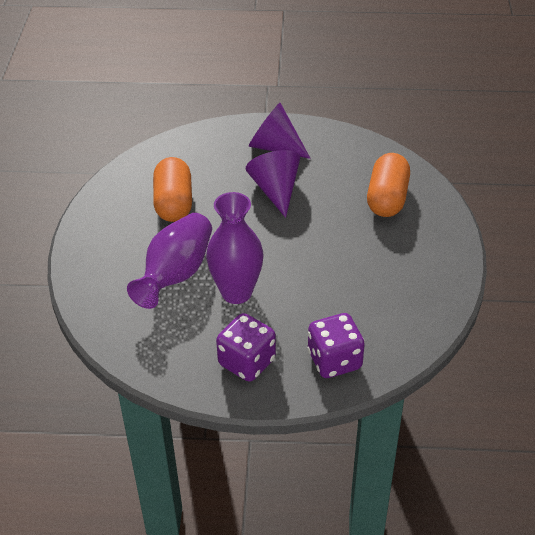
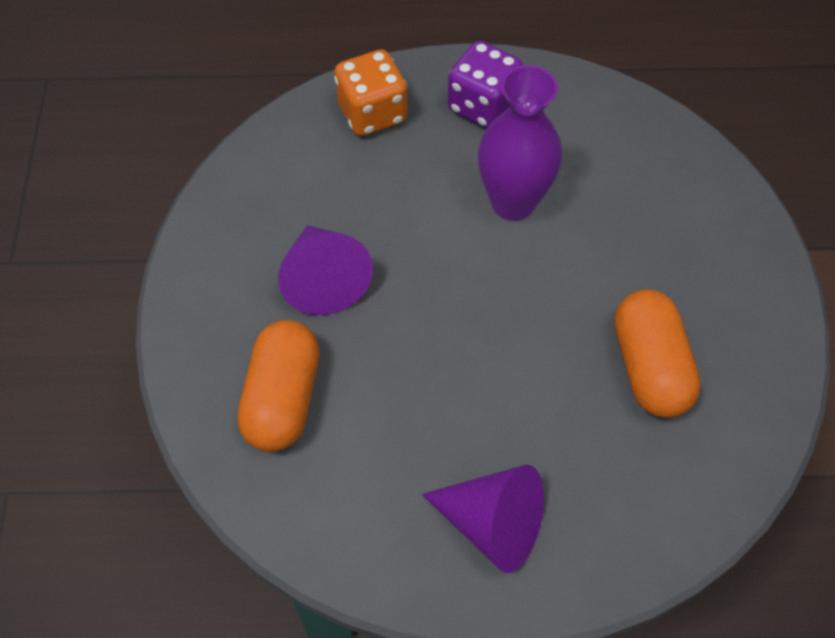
camera: 175 degrees right, 15 degrees up
purple vase [127,213,212,309] -> none
purple cone [246,150,300,218] -> purple cone moved to [278,225,373,315]
purple dice [307,313,365,378] -> orange dice [334,50,408,136]

